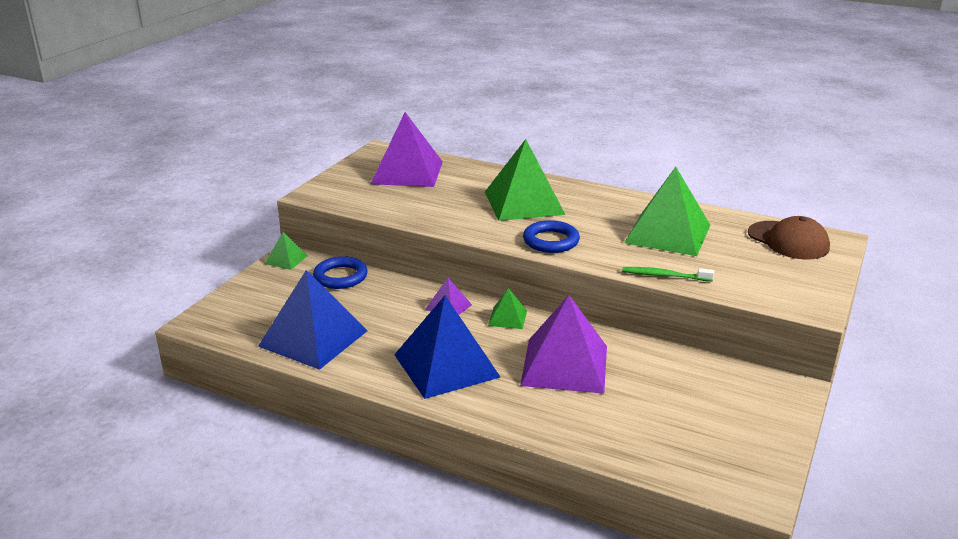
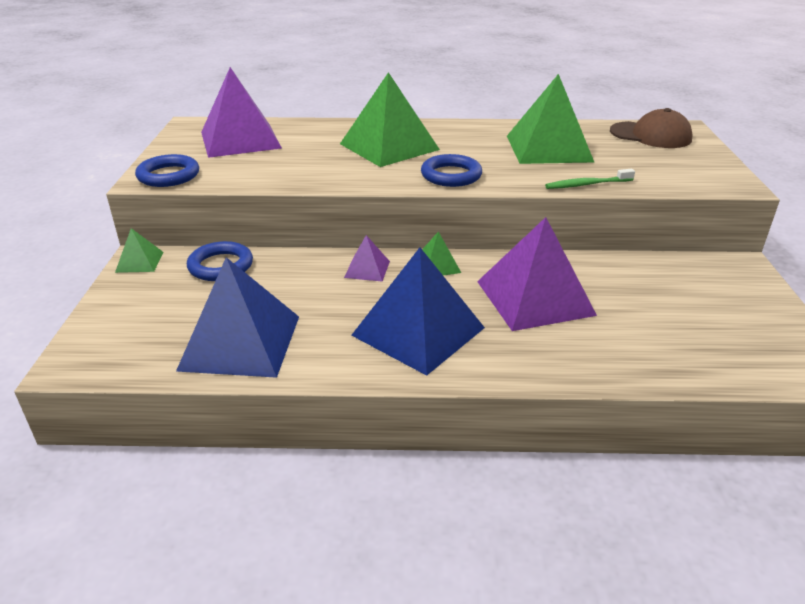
camera: 25 degrees left, 5 degrees up
none -> blue ring [135,154,199,187]

